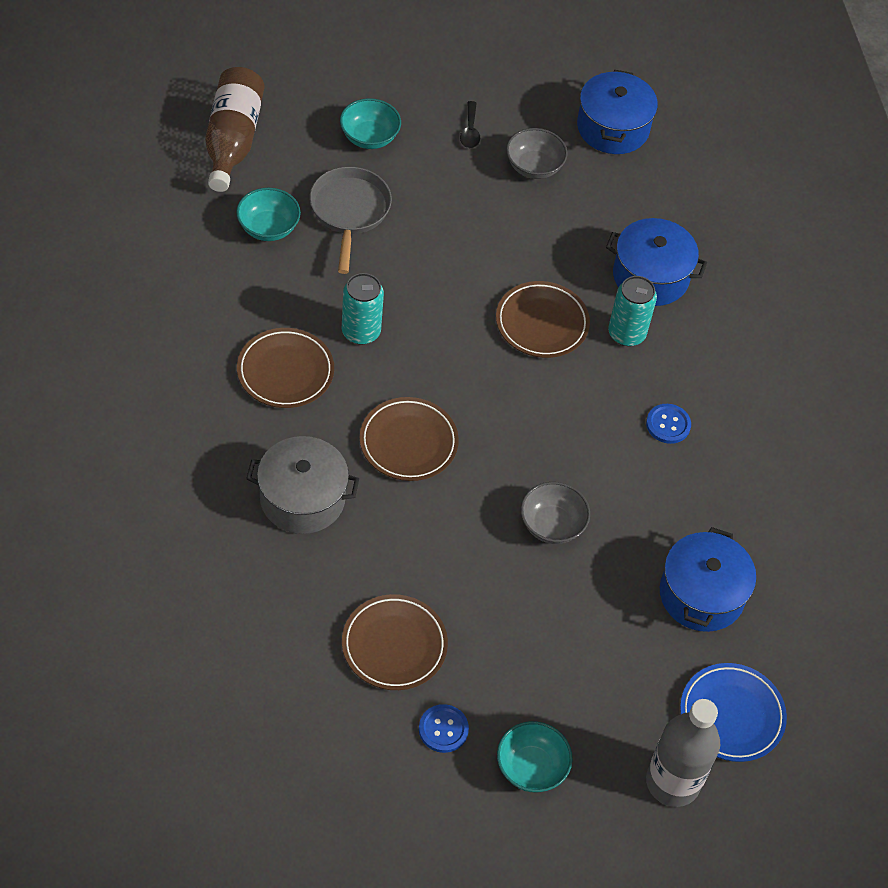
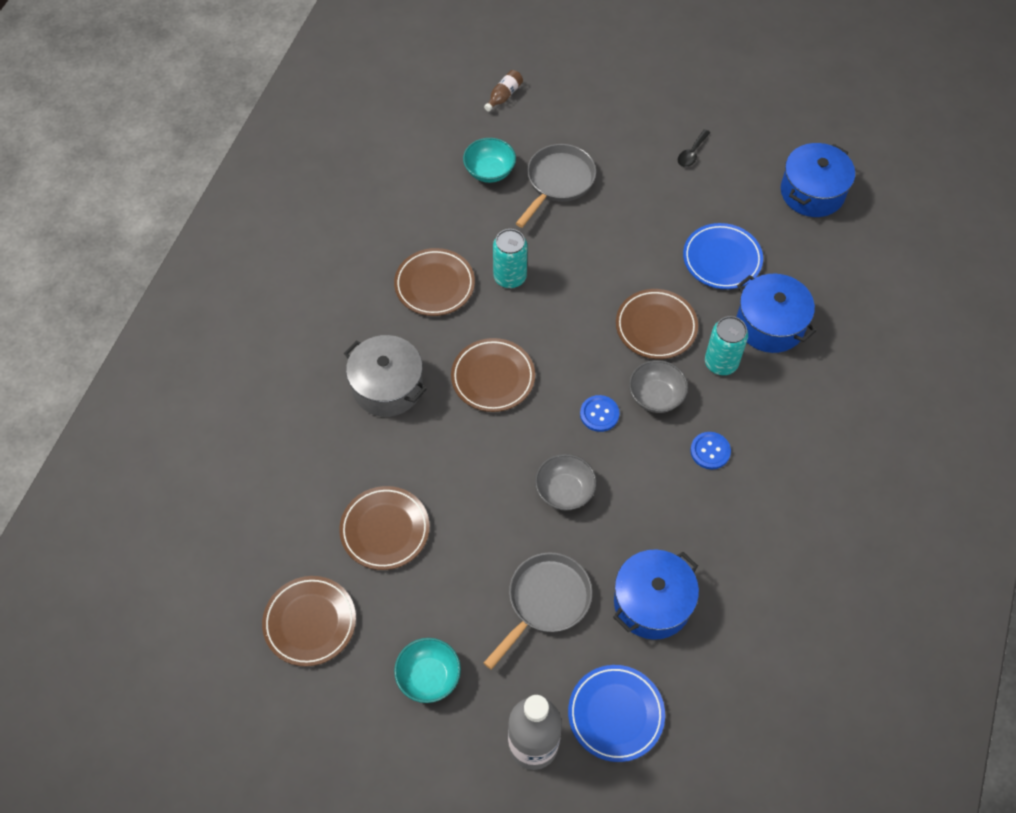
camera: 35 degrees right, 5 degrees up
brown bottle [205,67,264,192] -> brown bottle [484,70,523,112], size x0.45
turquoise bowl [340,98,401,149] -> none
blue button [419,704,469,753] -> blue button moved to [580,395,620,432]
grey bowl [506,128,568,179] -> grey bowl moved to [629,360,688,413]
none -> brown plate [262,576,356,666]
none -> grey pan [484,552,592,670]
none -> blue plate [683,223,763,289]

